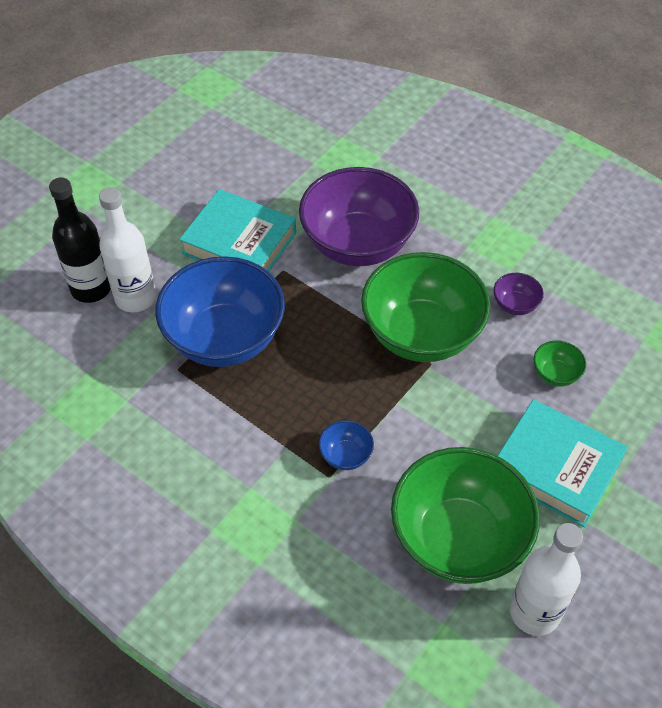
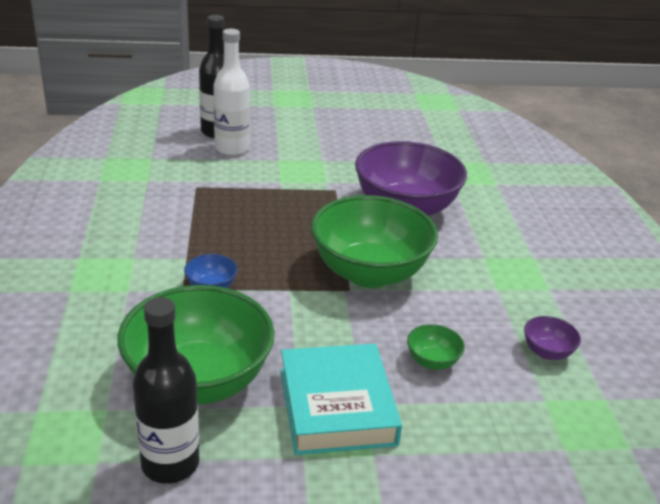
camera: 45 degrees right, 20 degrees down
blue bowl [155,256,285,367] -> none
turquoise book [179,189,296,271] -> none
purple bowl [493,273,544,315] -> purple bowl moved to [524,316,581,360]
white bottle [510,523,583,636] -> black bottle [133,297,199,484]

